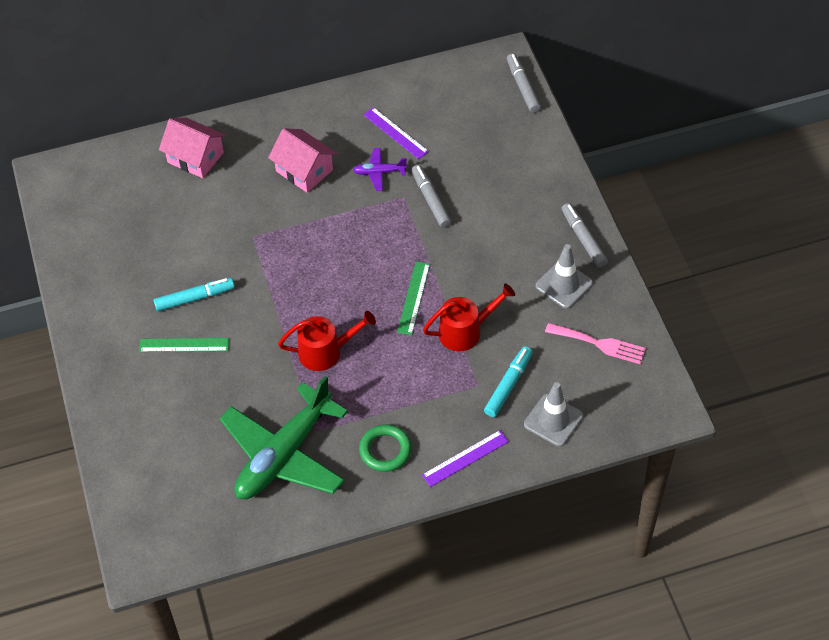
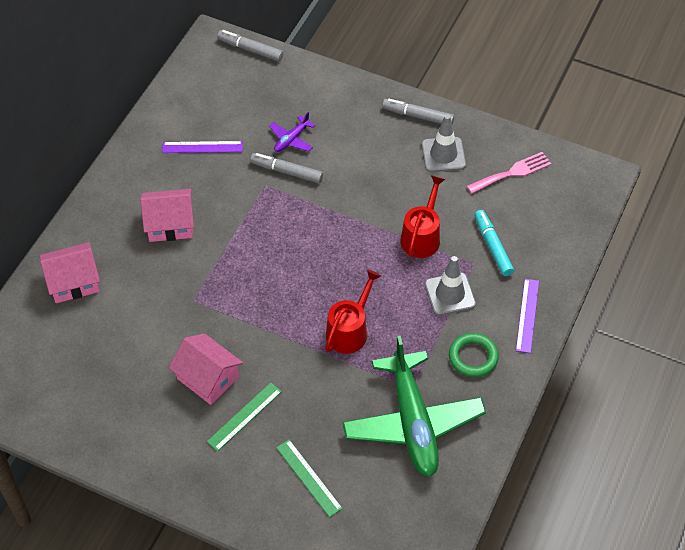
camera: 50 degrees left, 0 degrees up
turquoise marker [154,278,235,311] -> pink house [169,333,243,405]
purple plane [353,148,407,191] -> purple plane moved to [269,112,315,152]
green ruler [397,262,430,335] -> green ruler moved to [276,440,343,517]
grey traffic cone [524,382,583,447] -> grey traffic cone moved to [425,256,476,315]

